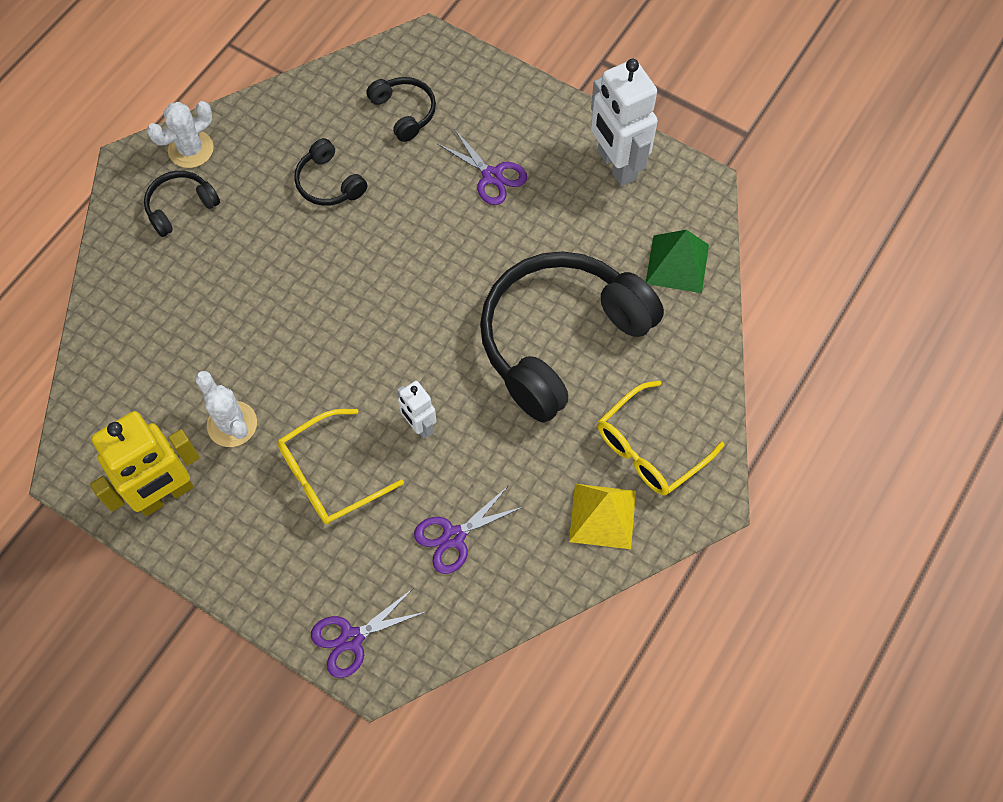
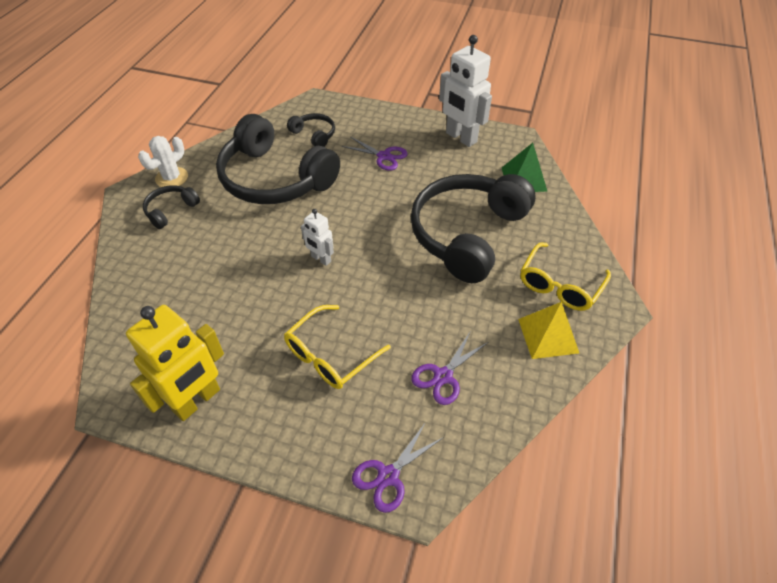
camera: 15 degrees left, 15 degrees down
white cactus [195,371,257,447] -> none
black headphones [294,138,367,206] -> black headphones [216,114,340,204], size x2.30
white robot [397,381,436,439] -> white robot moved to [301,209,334,266]

